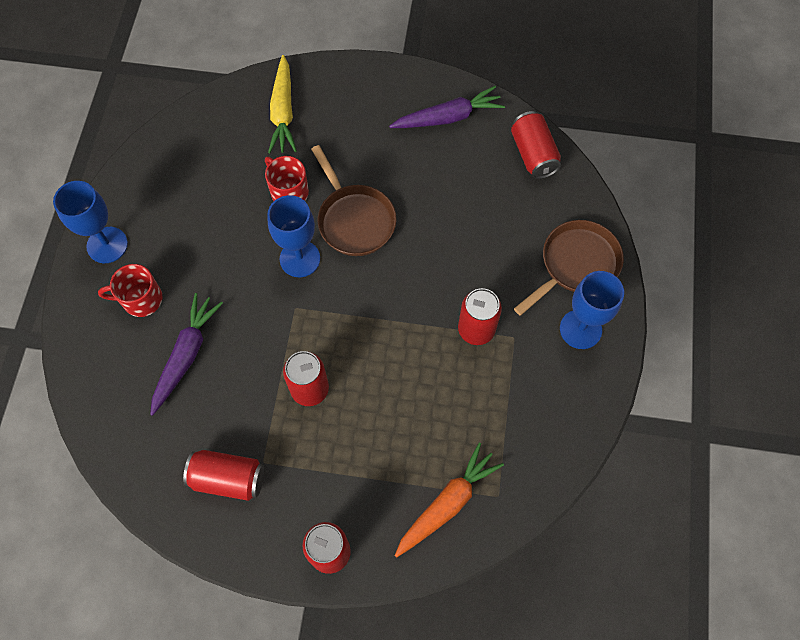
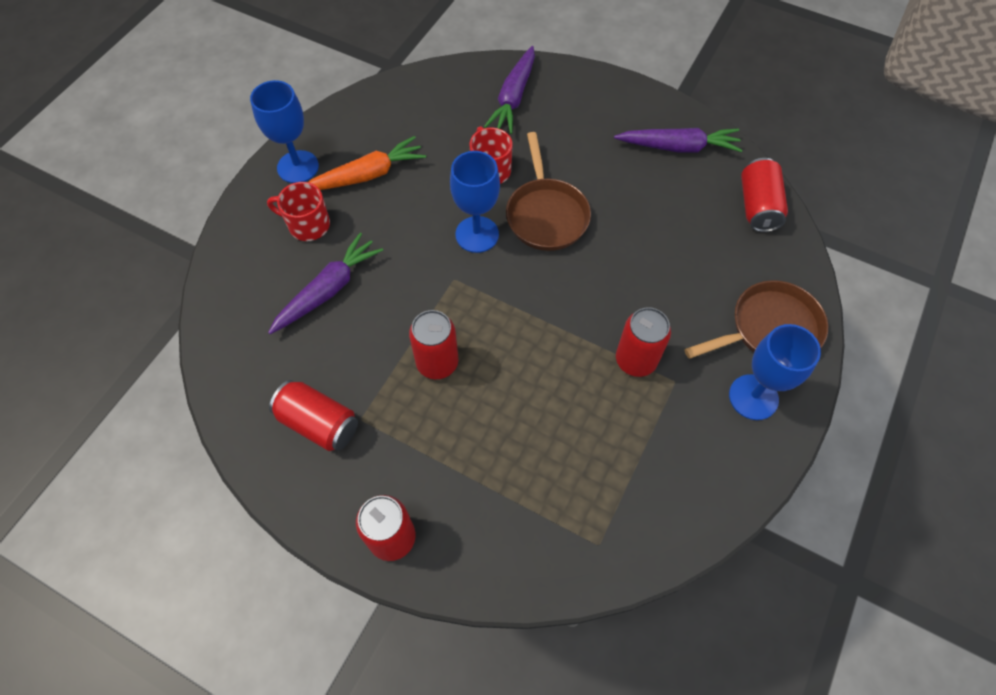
camera: 20 degrees right, 5 degrees down
yellow carrot [268,55,297,153] -> purple carrot [484,46,535,134]
orange carrot [395,443,504,558] -> orange carrot moved to [309,136,426,190]

